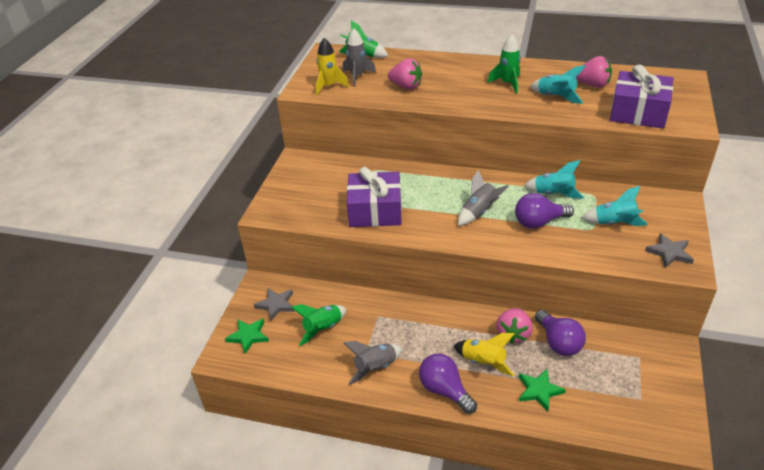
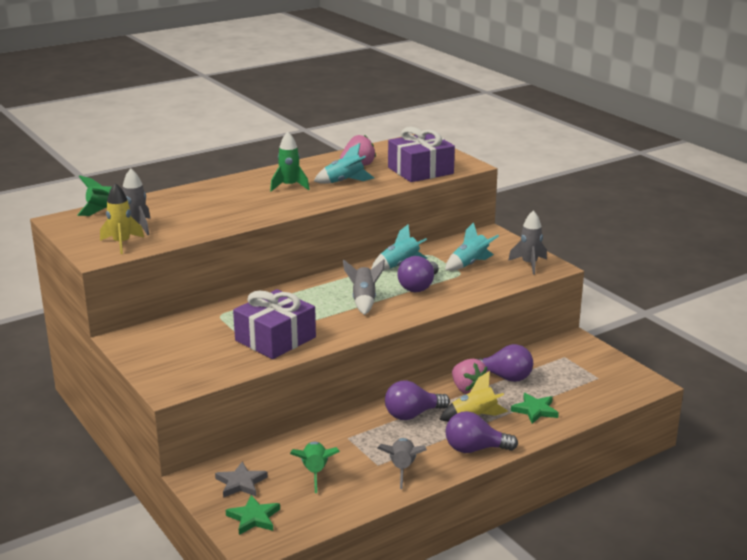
camera: 50 degrees left, 15 degrees down
pink strawberry [388,58,422,90] -> none
grey star [645,233,694,268] -> grey rocket [508,210,547,274]
none -> purple light bulb [385,381,450,420]

